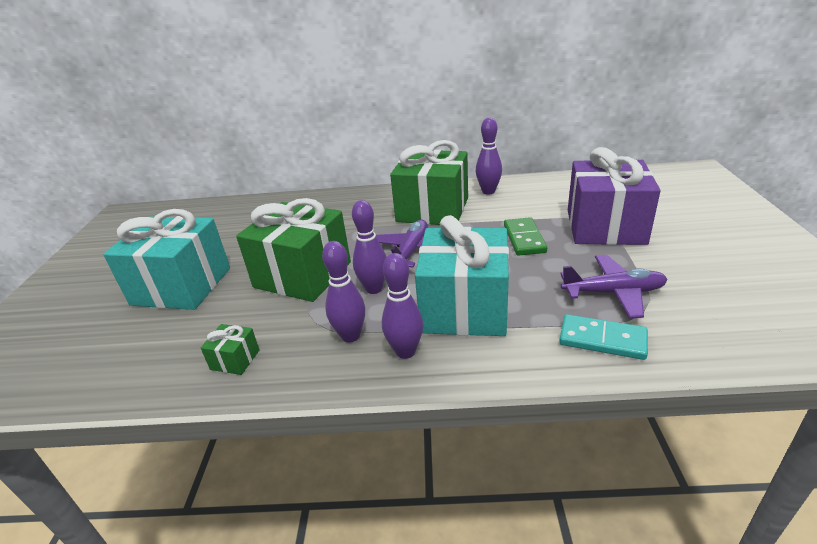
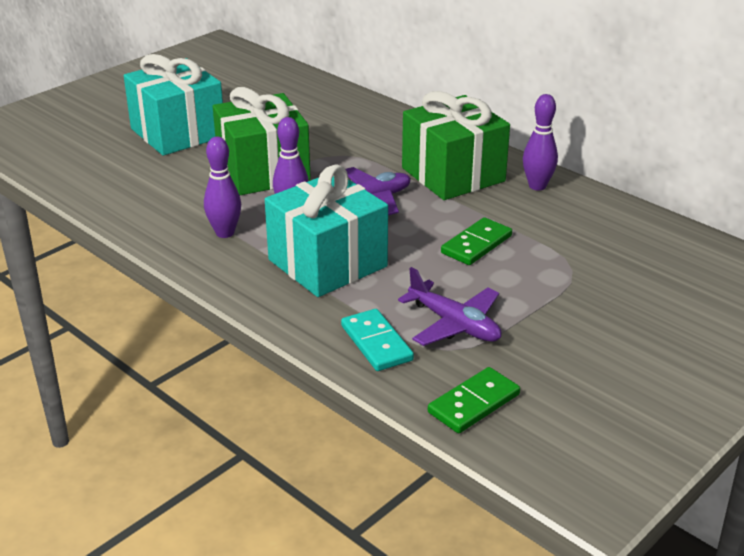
camera: 40 degrees right, 0 degrees up
green gift [201,324,260,375] -> none
purple bowling pin [382,253,423,359] -> none
purple gift [568,147,661,245] -> none
none -> green domino [428,367,520,433]

